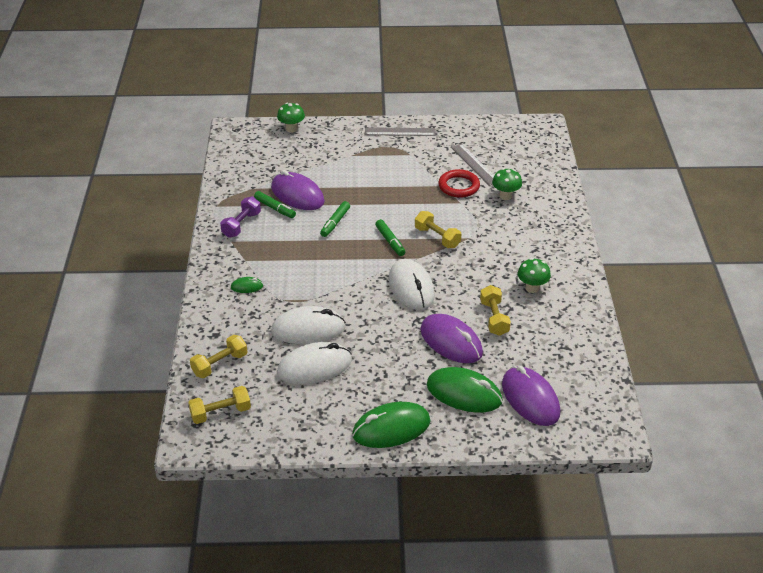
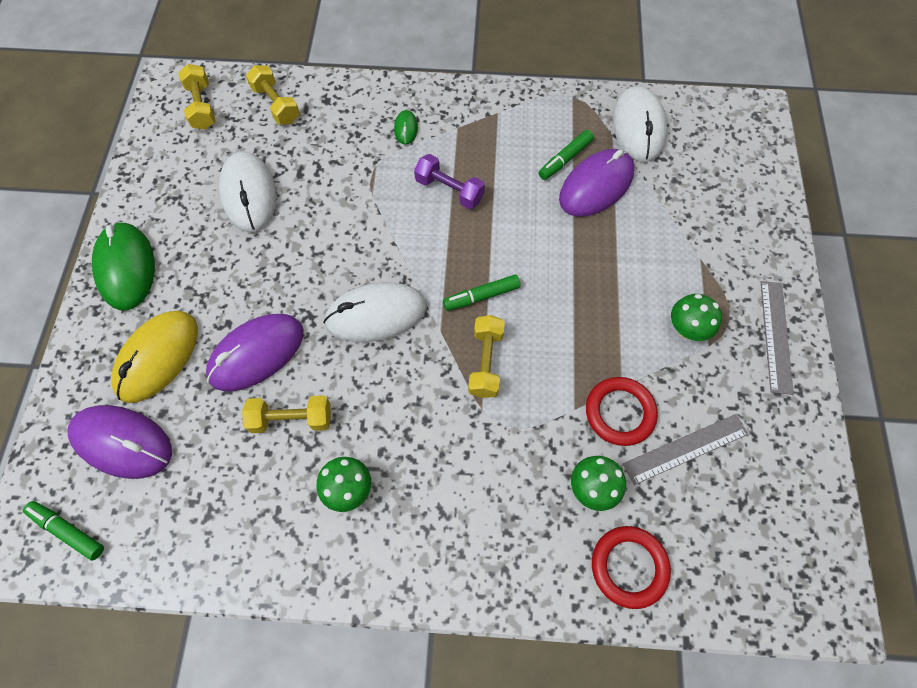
camera: 95 degrees right, 25 degrees up
purple dumbbell [220,196,261,238] -> purple dumbbell moved to [414,154,485,209]
white mouse [271,306,346,344] -> white mouse moved to [613,86,667,162]
green mushroom [277,103,305,133] -> green mushroom moved to [671,294,722,341]
green marker [320,201,350,237] -> green marker moved to [23,501,104,561]
yellow dumbbell [415,211,461,248] -> yellow dumbbell turned 45 degrees counterclockwise [468,315,505,398]
green mouse [427,367,502,412] -> yellow mouse [111,311,198,403]
purple mouse [502,366,560,426] -> purple mouse turned 45 degrees clockwise [68,405,172,479]
none -> red ring [592,526,671,609]

